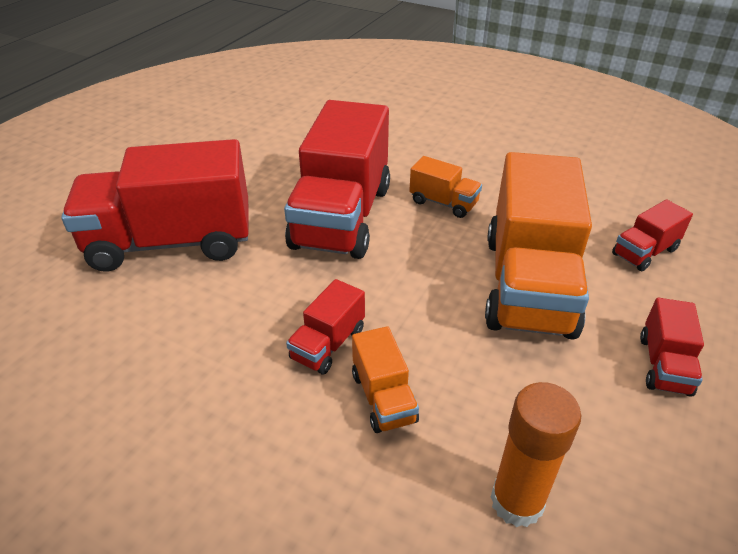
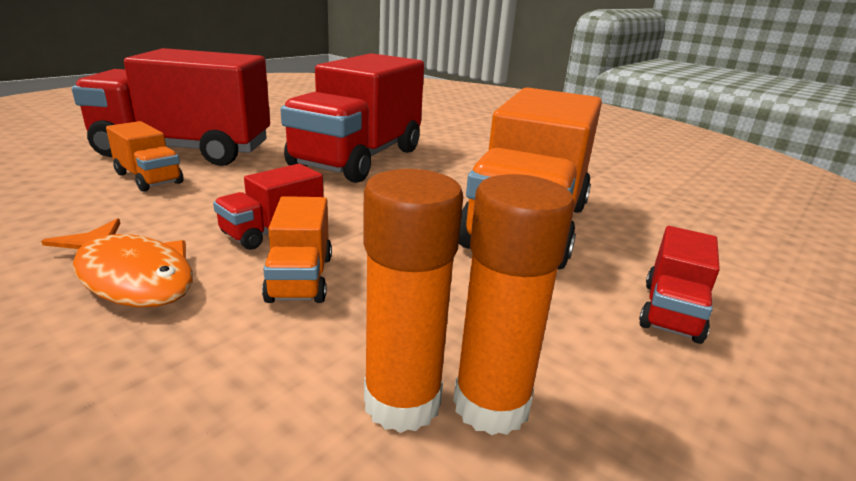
camera: 10 degrees right, 15 degrees down
orange truck [409,156,482,218] -> orange truck moved to [106,121,184,192]
red truck [612,199,693,271] -> none
none -> orange fish [41,218,193,307]
none -> orange glue stick [453,174,575,435]

